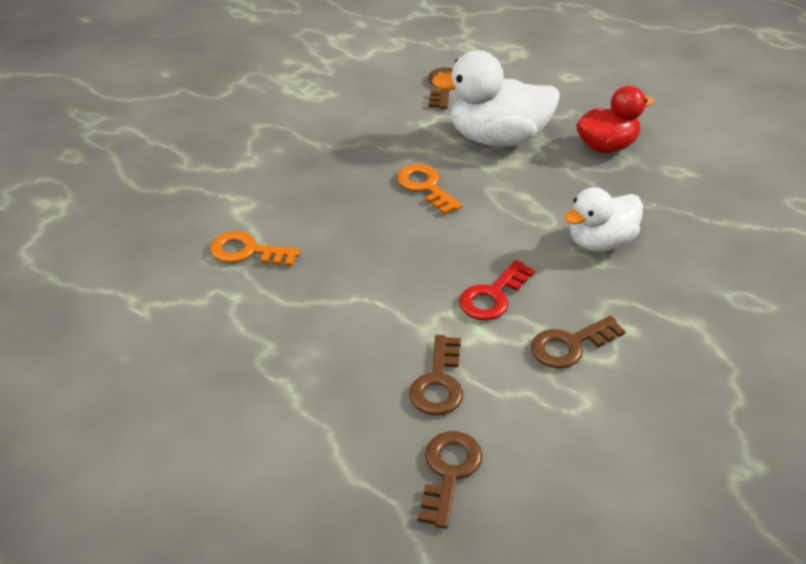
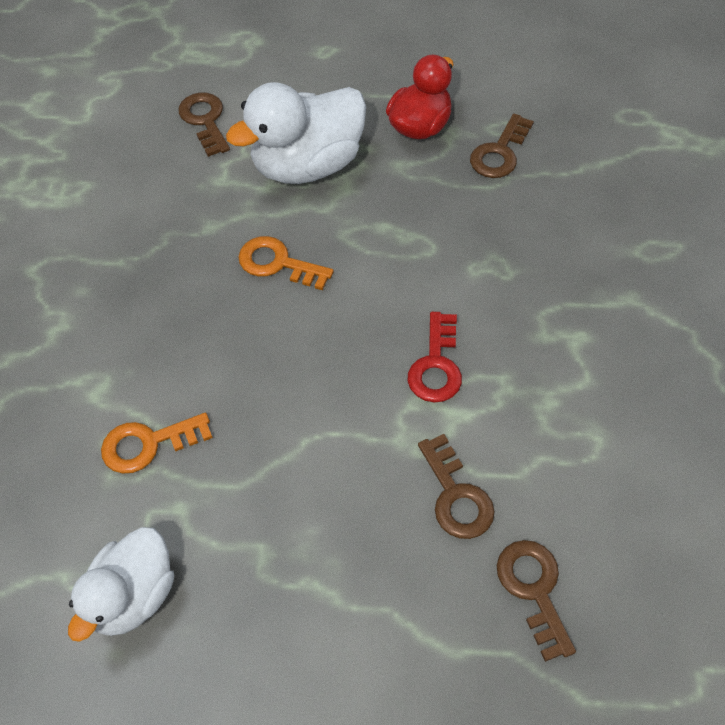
camera: 30 degrees left, 15 degrees up
brown key [531,315,626,369] -> brown key moved to [470,114,534,178]
white duck [564,187,643,252] -> white duck moved to [68,527,174,642]

